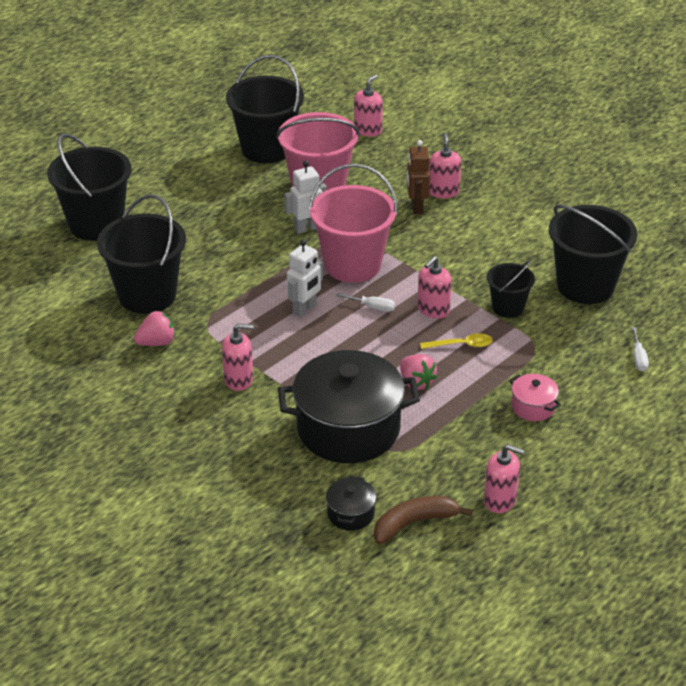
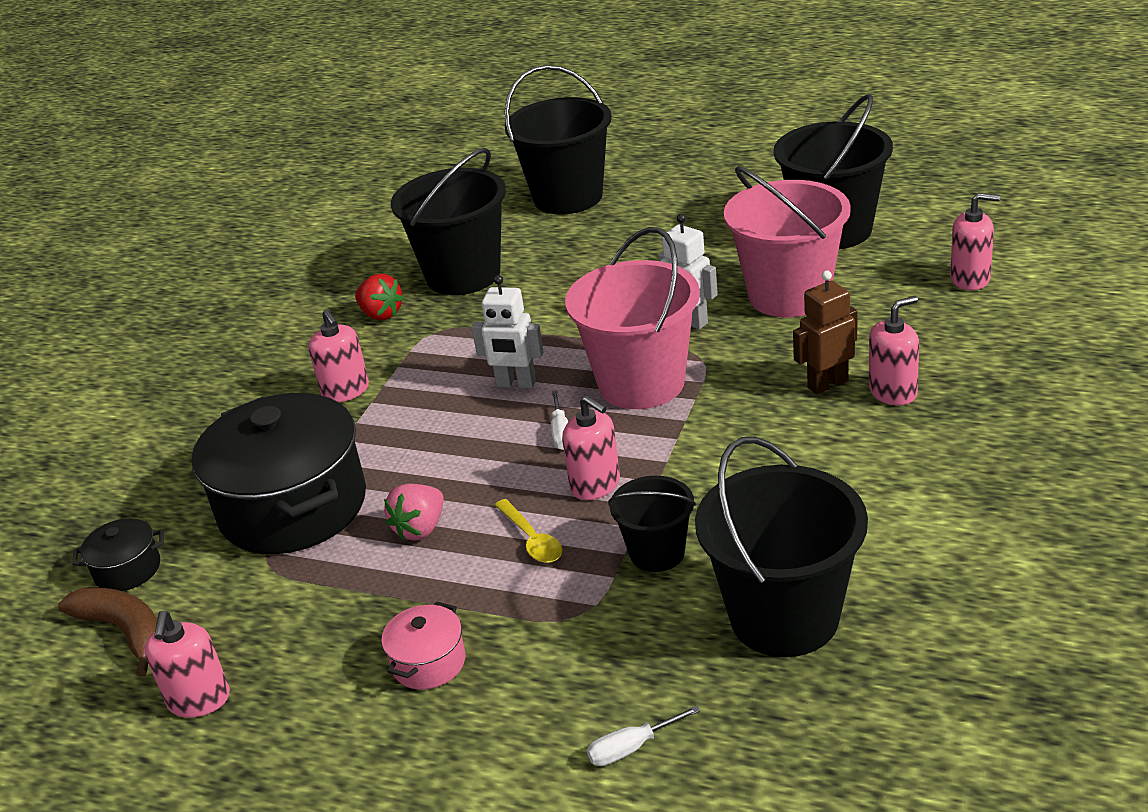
camera: 70 degrees right, 5 degrees down
pink strawberry [134,311,175,346] -> red strawberry [355,274,404,320]
pink soap dispenser [417,256,452,318] -> pink soap dispenser turned 150 degrees counterclockwise [562,396,620,500]

